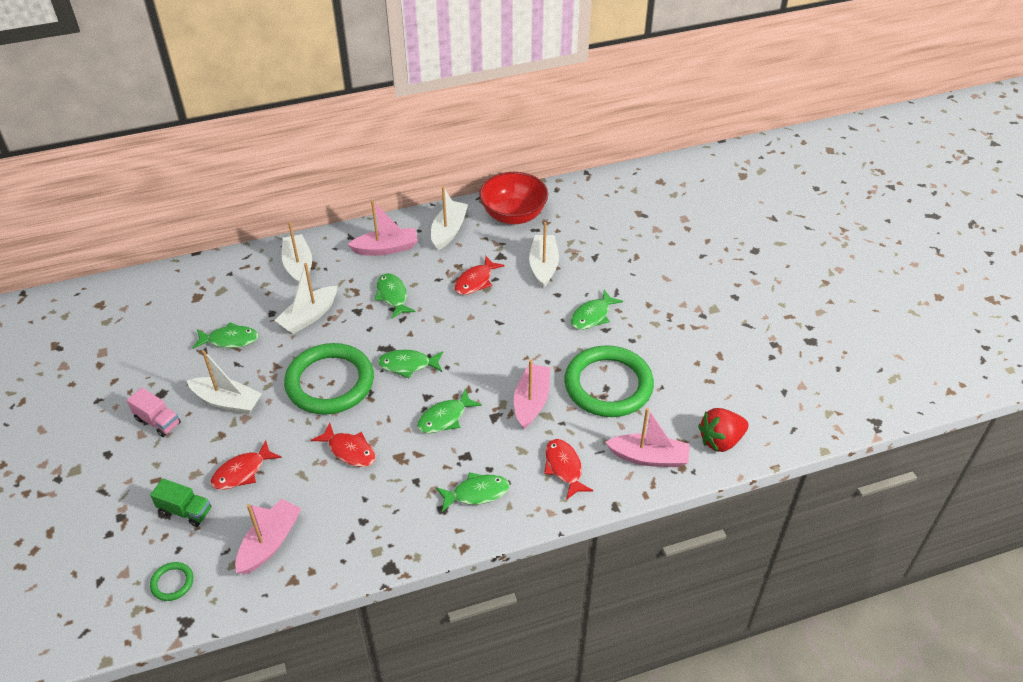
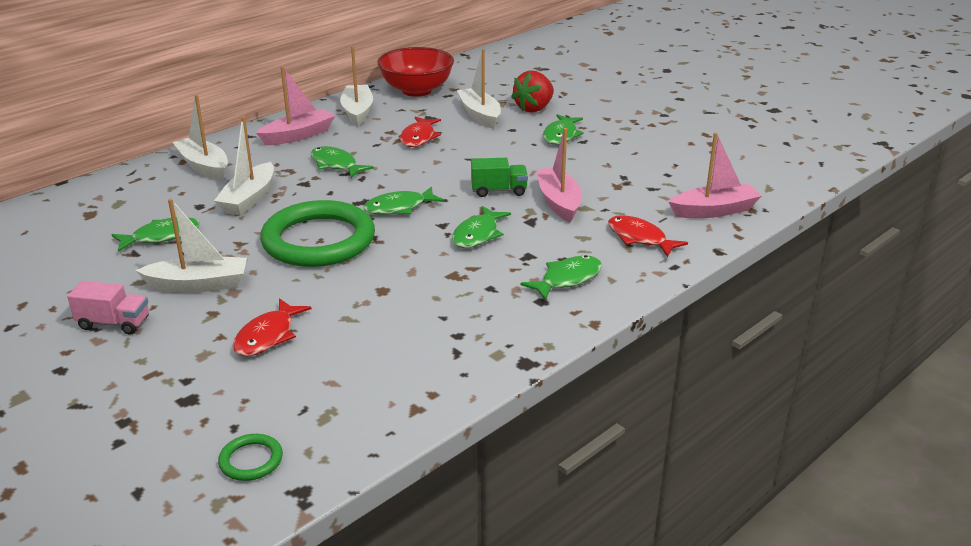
camera: 25 degrees left, 15 degrees down
green truck [150,478,211,527] -> green truck moved to [471,158,528,197]
pink boat [235,499,302,574] -> none
red fish [311,422,376,467] -> none
green ring [564,345,654,417] -> none
red strawberry [698,408,748,452] -> red strawberry moved to [511,70,554,113]

